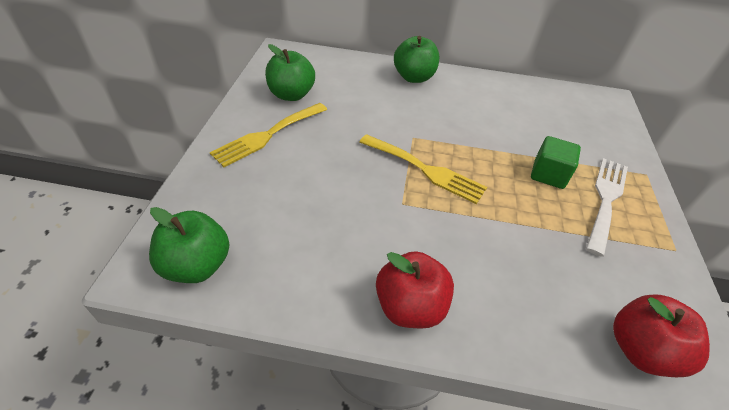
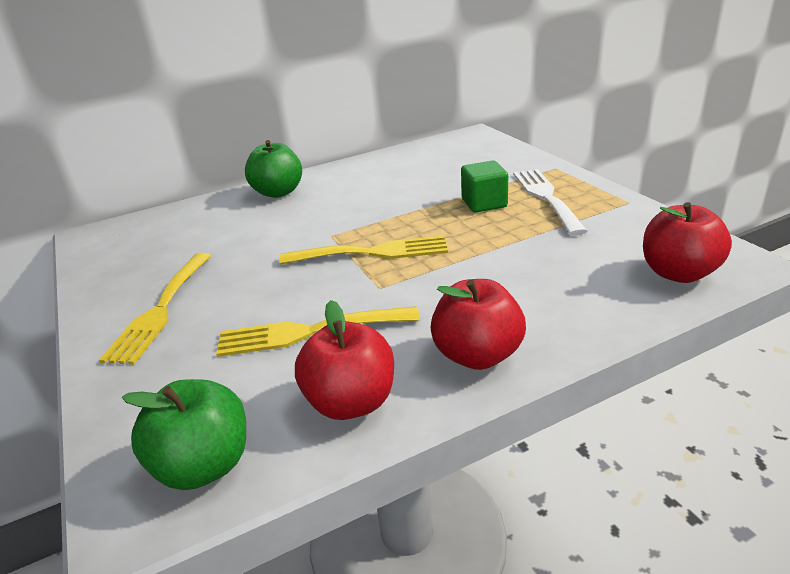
camera: 30 degrees left, 15 degrees down
green apple [265,44,315,101] -> none
none -> yellow fork [216,306,420,357]
none -> red apple [295,300,394,420]

